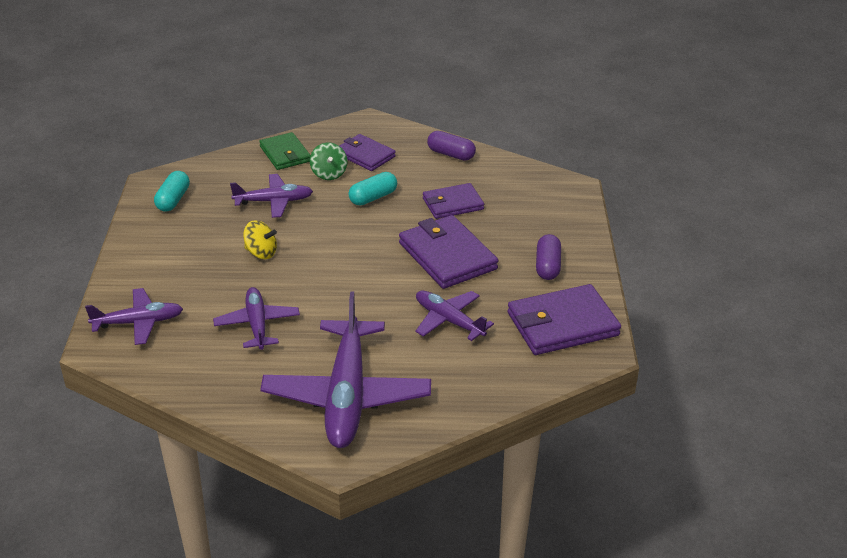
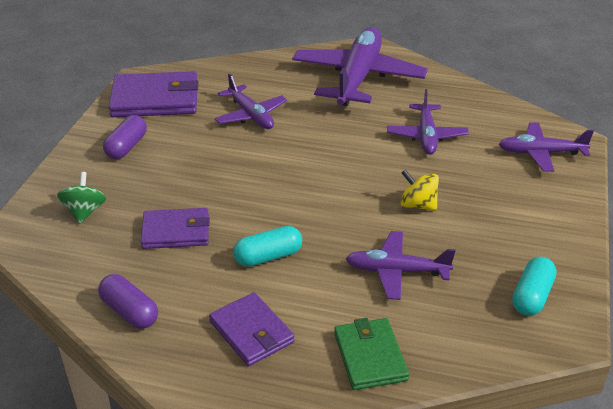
camera: 165 degrees left, 0 degrees up
green spinning top [310,143,347,180] -> green spinning top moved to [57,172,106,224]
purple wallet [399,215,498,289] -> none

